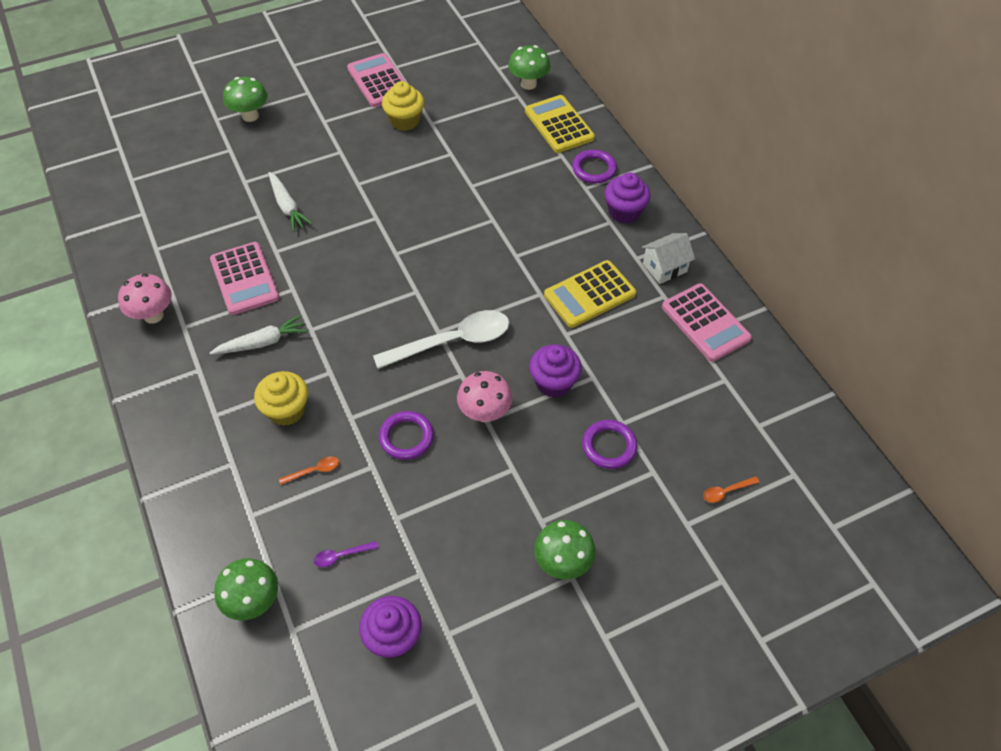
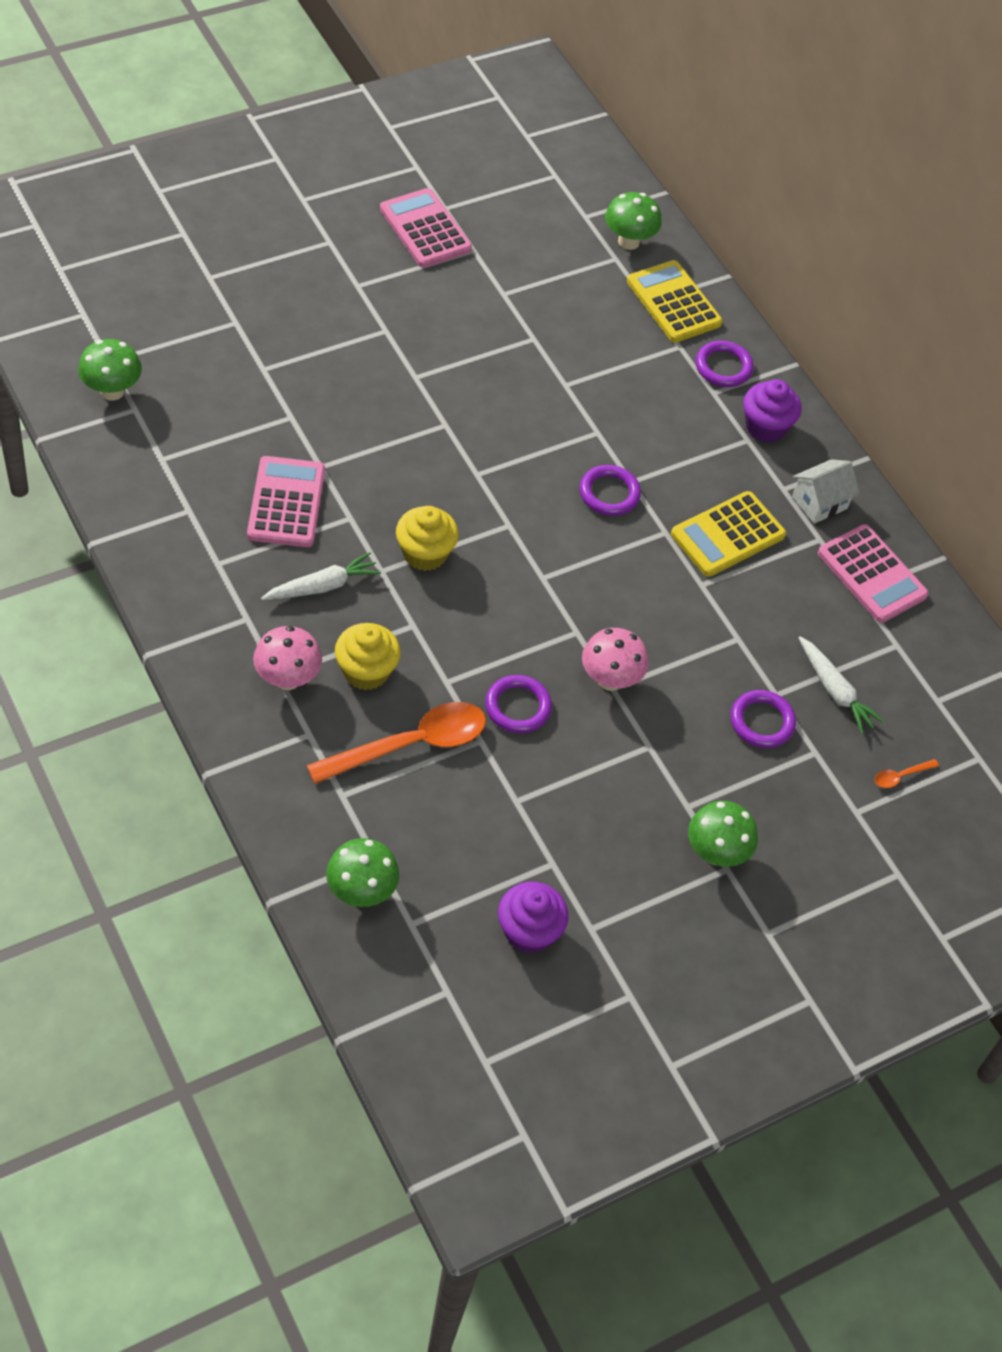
camera: 10 degrees left, 0 degrees up
pink mushroom [118,274,172,323] -> pink mushroom moved to [253,626,322,690]
pink calculator [210,242,279,315] -> pink calculator turned 150 degrees counterclockwise [247,456,325,547]
green mushroom [223,77,267,122] -> green mushroom moved to [78,339,142,401]
white carrot [268,172,313,232] -> white carrot moved to [799,636,884,734]
orange spoon [279,456,339,485] -> orange spoon [307,702,486,784], size x2.50
purple spoon [314,541,379,567] -> none
white spoon [373,310,509,369] -> none
yellow cupcake [382,81,424,131] -> yellow cupcake moved to [396,506,459,571]
purple cupcake [529,344,582,398] -> none
none -> purple ring [580,465,641,516]

